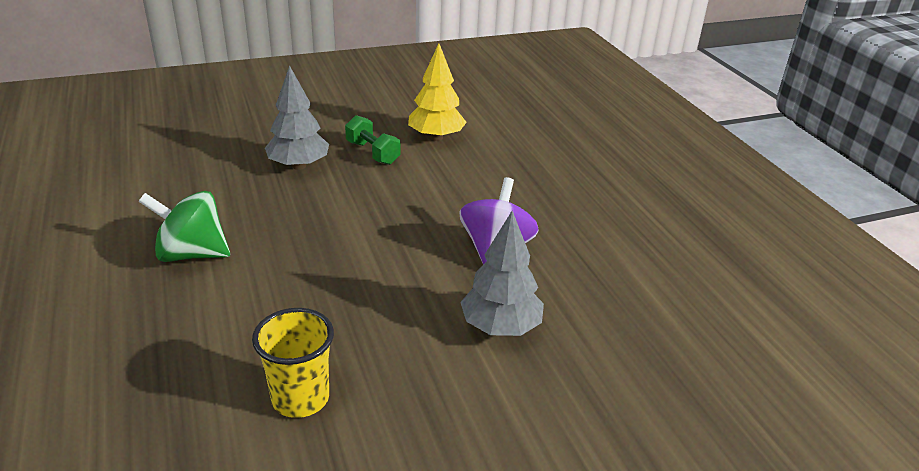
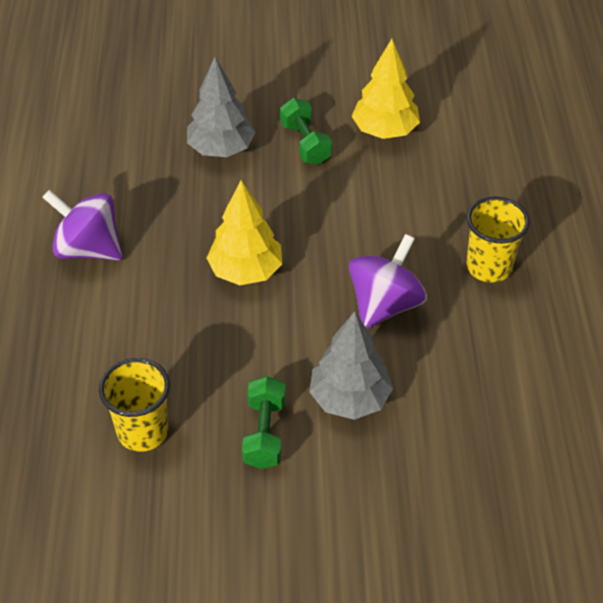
camera: 20 degrees right, 15 degrees up
green spinning top [138,191,230,262] -> purple spinning top [42,190,123,261]
none -> yellow tree [207,181,282,285]
none -> green dumbbell [242,376,286,469]
none -> yellow cup [467,196,530,283]

